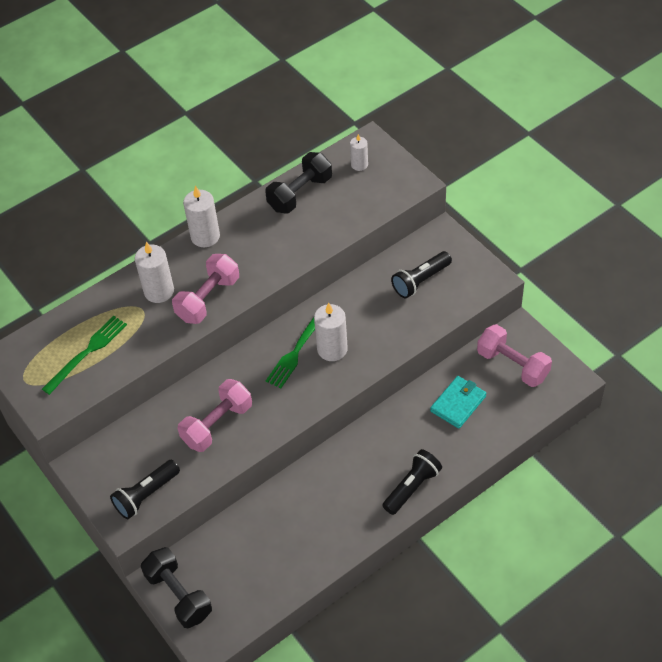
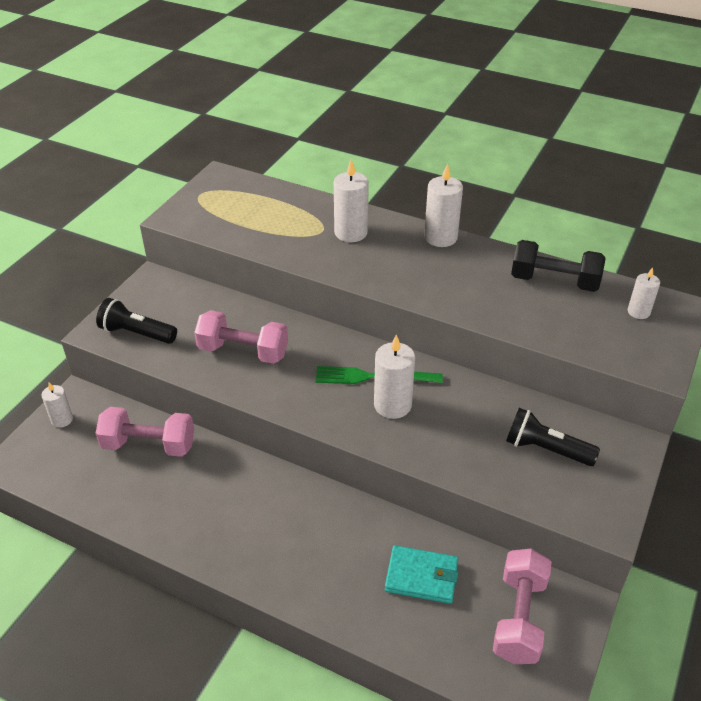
camera: 60 degrees right, 10 degrees down
green fork [42,316,127,395] -> none
black dumbbell [141,547,212,628] -> white candle [42,382,73,428]
pink dumbbell [172,254,239,324] -> pink dumbbell moved to [96,407,194,457]
black flashlight [382,449,442,515] -> none

